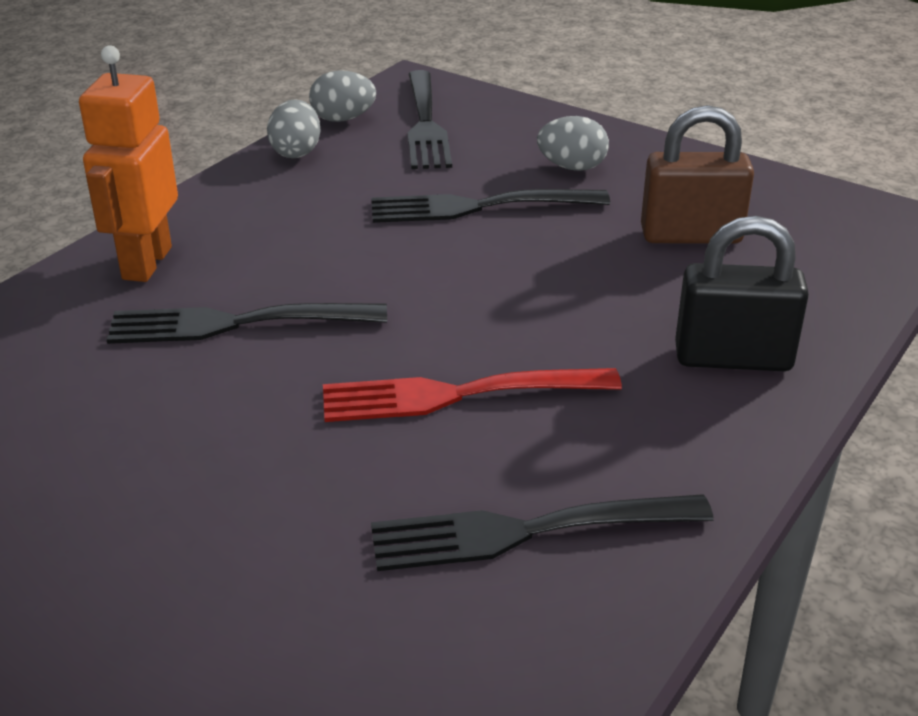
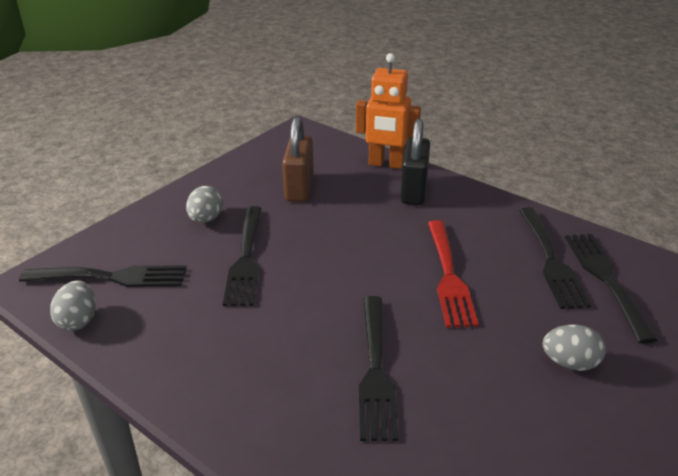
camera: 85 degrees left, 0 degrees up
orange robot [79,45,178,282] -> orange robot moved to [356,53,421,169]
grey egg [267,100,321,158] -> grey egg moved to [543,324,606,371]
none -> black fork [565,234,658,344]

